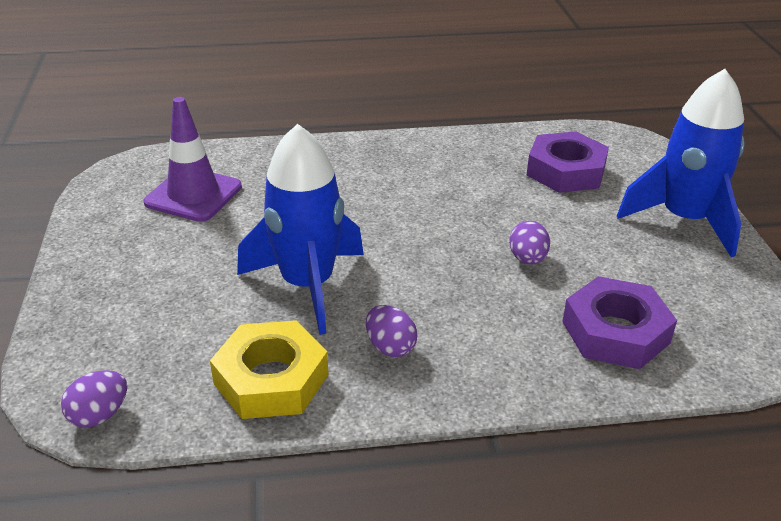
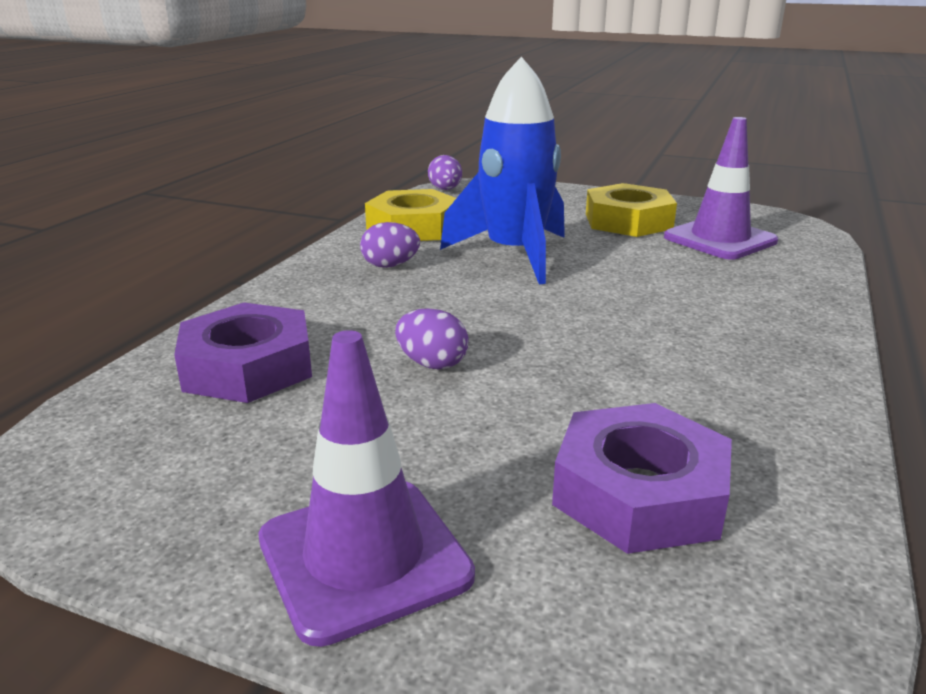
camera: 120 degrees right, 10 degrees down
blue rocket [617,69,745,257] -> purple traffic cone [258,330,475,647]
none -> yellow nut [586,183,677,237]

